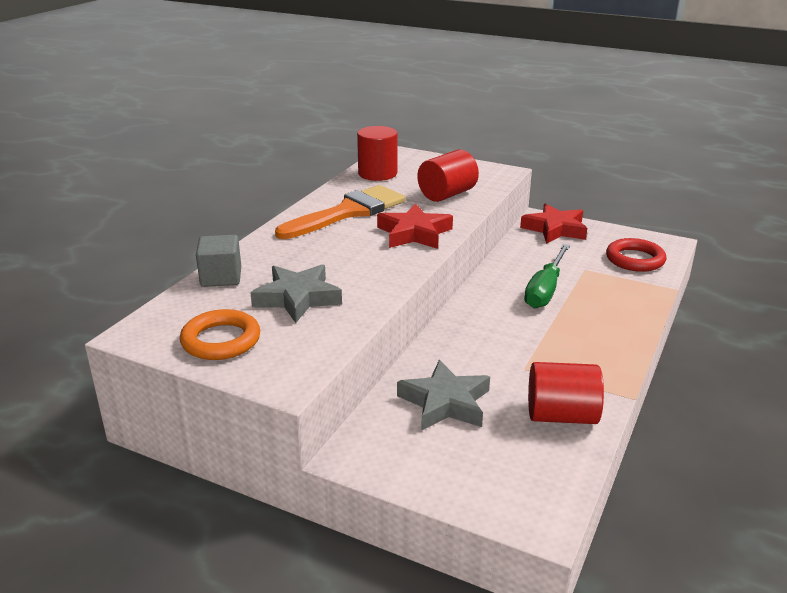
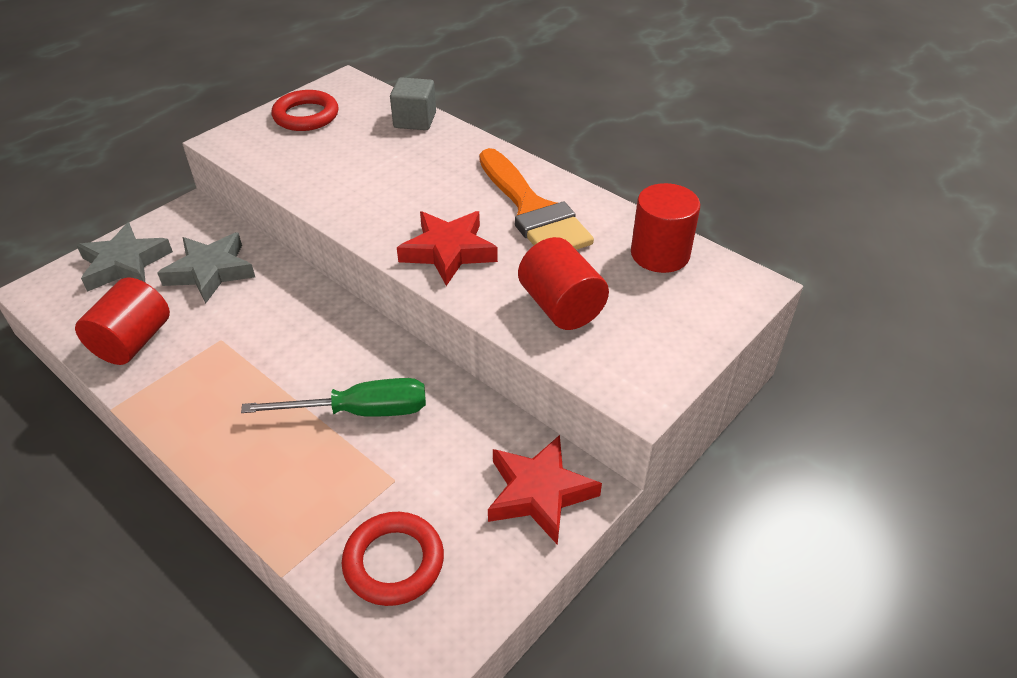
camera: 105 degrees right, 15 degrees up
orange ring [180,309,260,360] -> red ring [272,90,338,131]
grey star [250,264,342,323] -> grey star moved to [76,222,173,292]
green screwdriver [524,244,570,308] -> green screwdriver turned 135 degrees clockwise [241,378,426,417]

